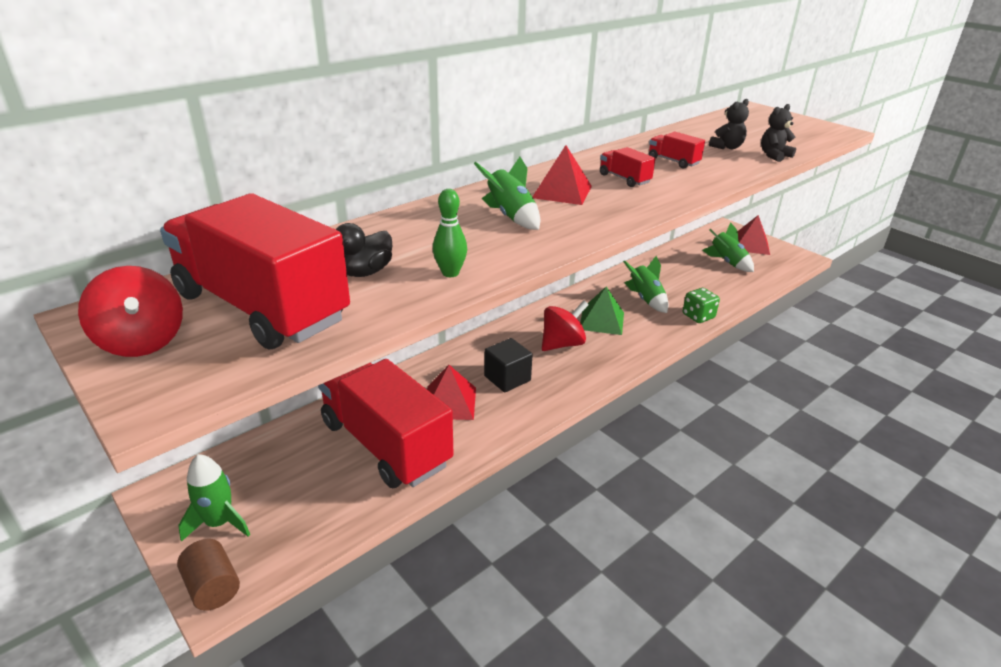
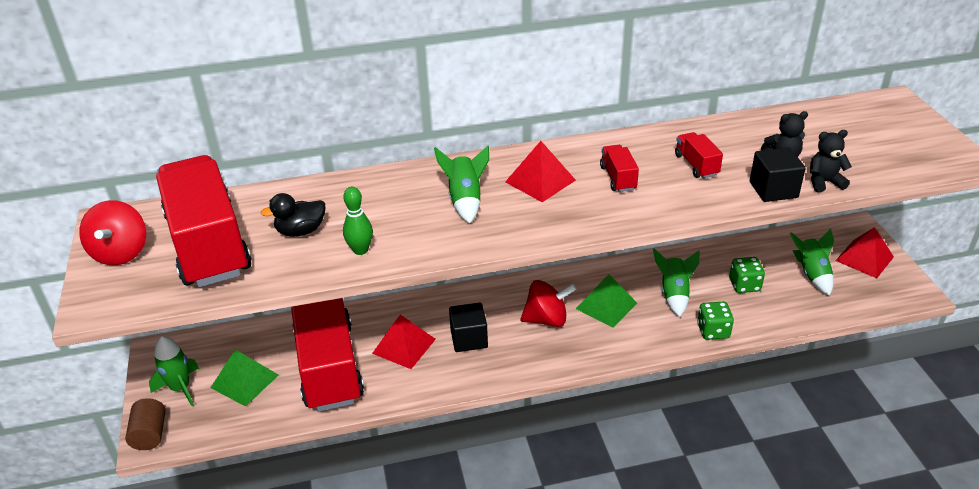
camera: 30 degrees right, 5 degrees up
none -> green pyramid [210,349,278,407]
none -> green dice [729,257,765,293]
none -> black cube [750,147,806,202]

